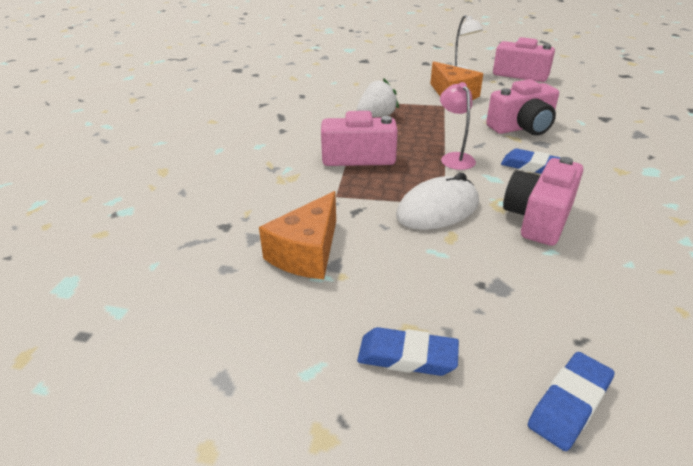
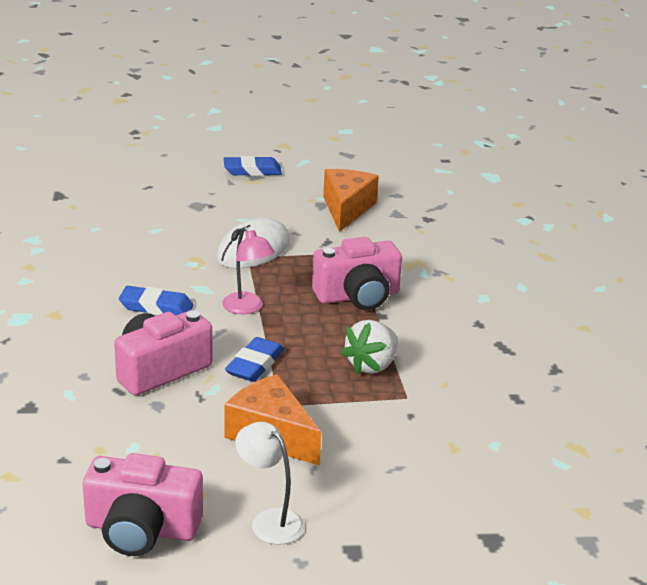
camera: 160 degrees right, 5 degrees down
pink camera [503,157,583,246] -> none
blue eraser [528,352,615,451] -> blue eraser moved to [225,337,284,382]

